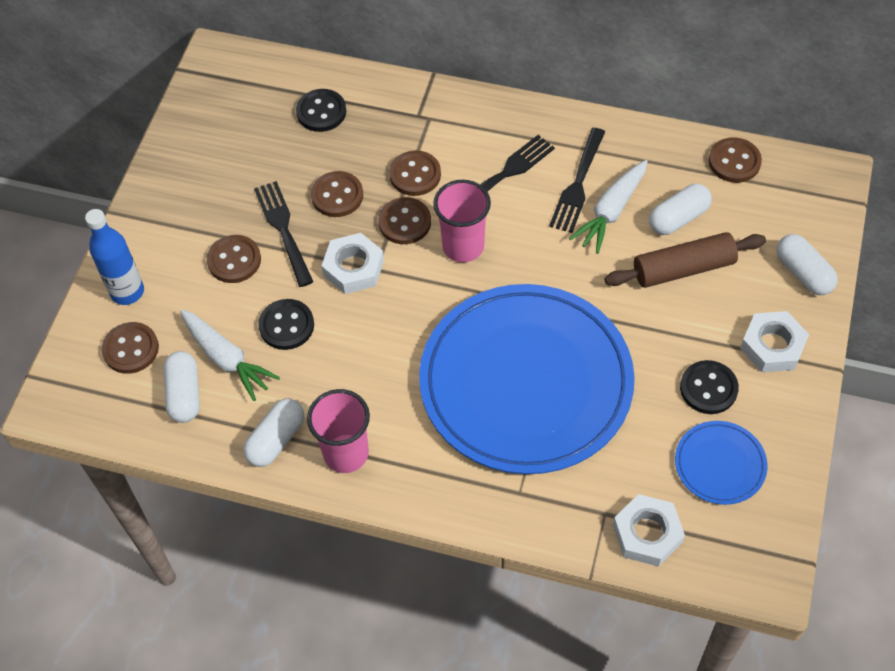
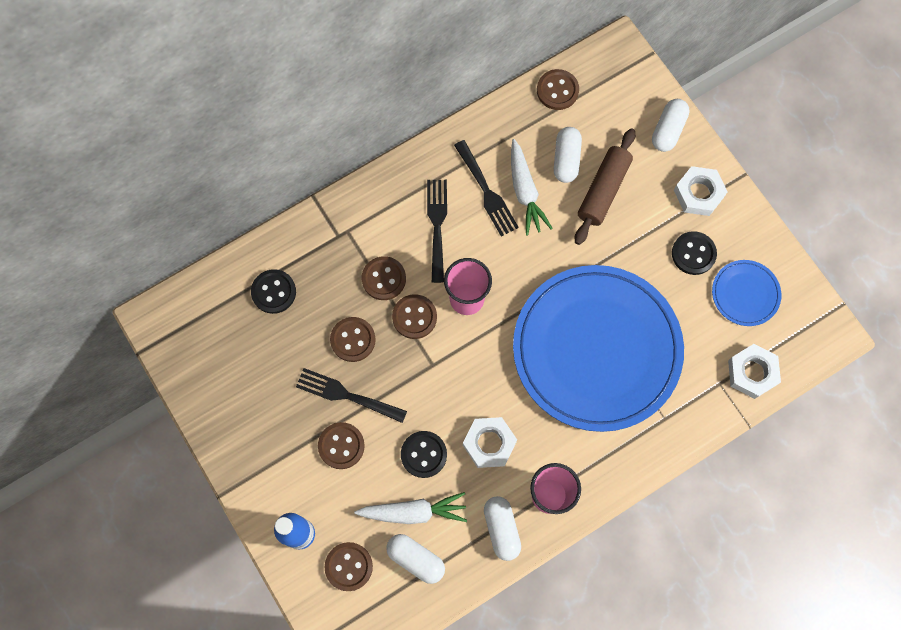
camera: 50 degrees left, 15 degrees up
white nut [321,233,384,294] -> white nut moved to [463,417,517,468]
white capsule [776,234,838,295] -> white capsule turned 75 degrees counterclockwise [652,99,690,152]

